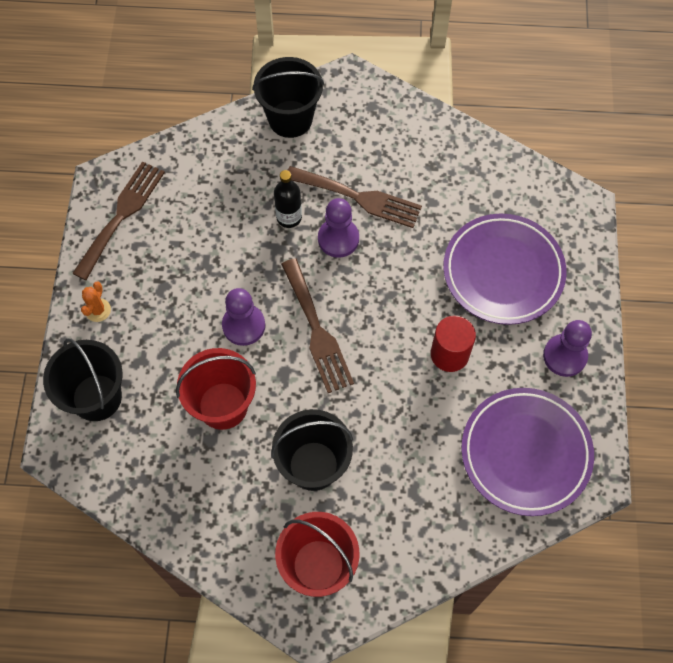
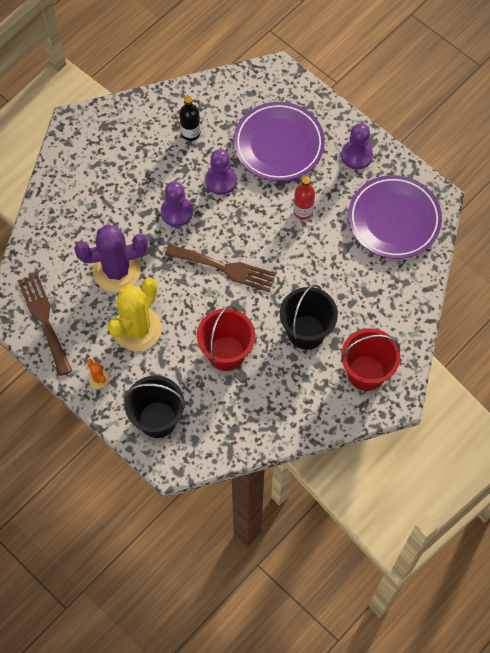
camera: 50 degrees left, 0 degrees up
purple pawn [222,288,265,346] -> purple pawn moved to [205,149,237,195]
black bucket [252,57,324,138] -> none
black bottle [274,170,302,228] -> black bottle moved to [179,96,200,141]
brown fork [288,166,422,228] -> none
red cylinder [431,316,476,372] -> red bottle [293,176,315,220]
none -> purple cactus [74,224,148,292]
none -> yellow cactus [107,278,162,351]

